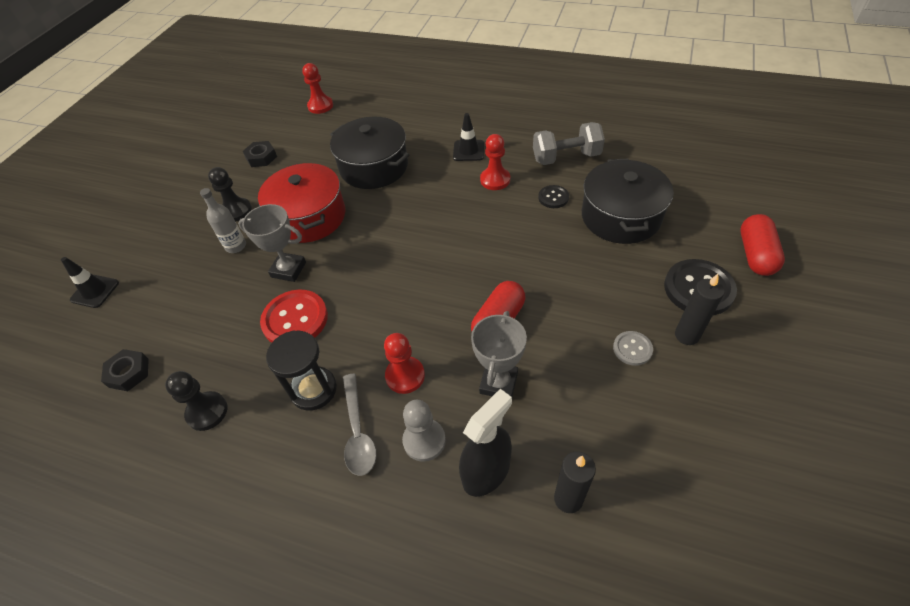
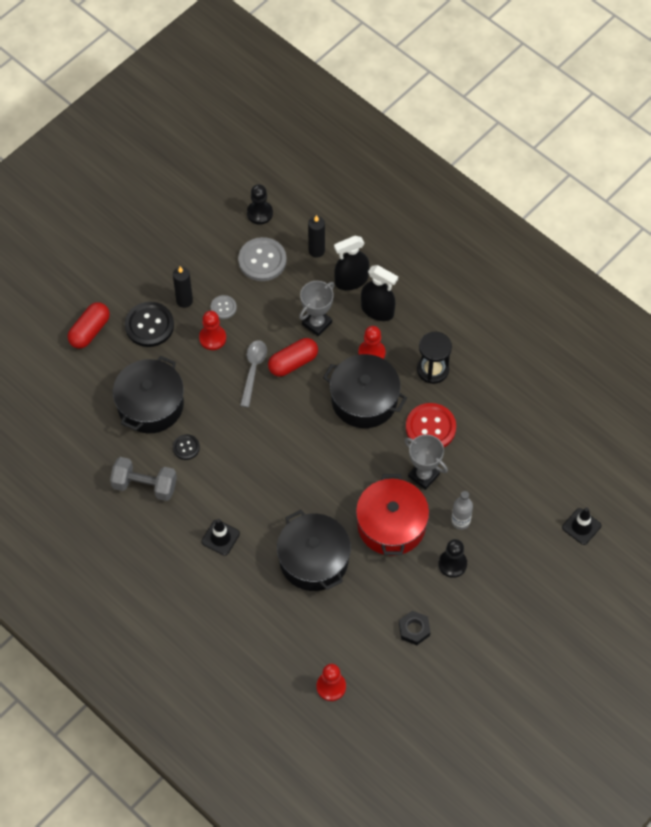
camera: 160 degrees left, 10 degrees up
black nut [101,349,149,391] -> none
black pawn [165,371,228,431] -> black pawn moved to [247,184,273,225]
grey spoon [343,374,376,476] -> grey spoon moved to [240,340,267,407]
grey pawn [402,400,446,462] -> black spray bottle [361,265,398,321]
red pawn [480,134,510,190] -> red pawn moved to [199,311,226,350]
none -> grey button [238,237,287,281]
none -> black pot [323,354,407,428]

